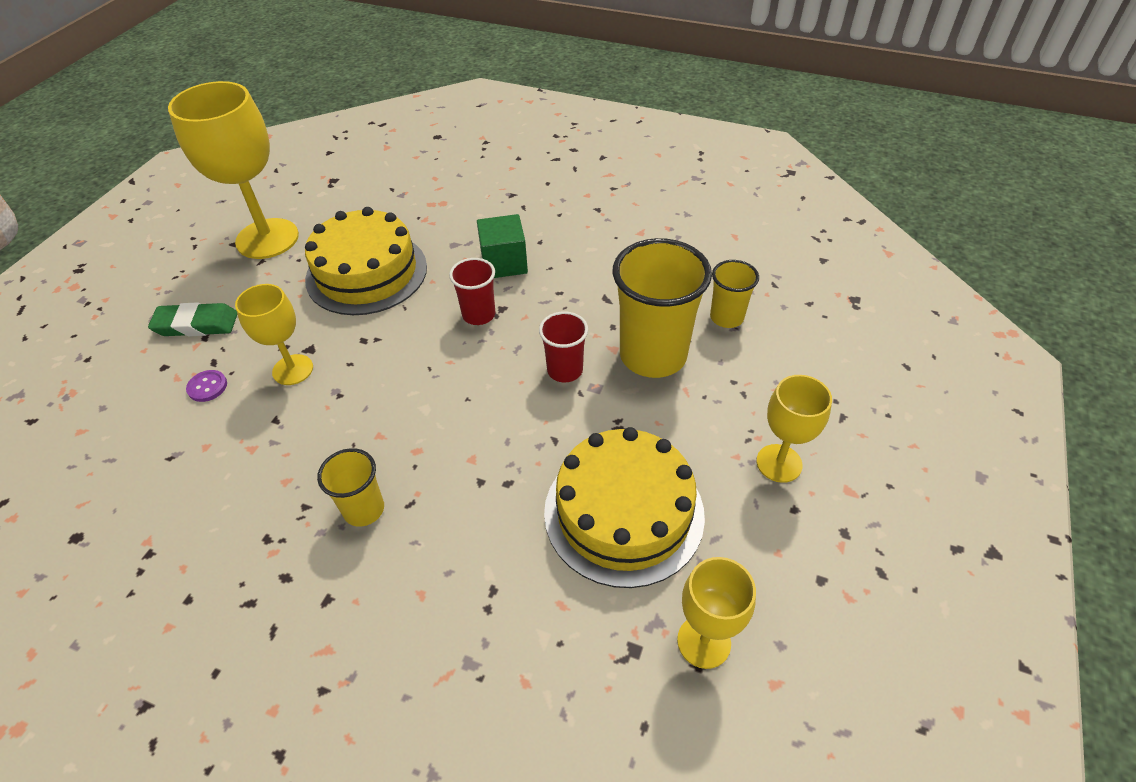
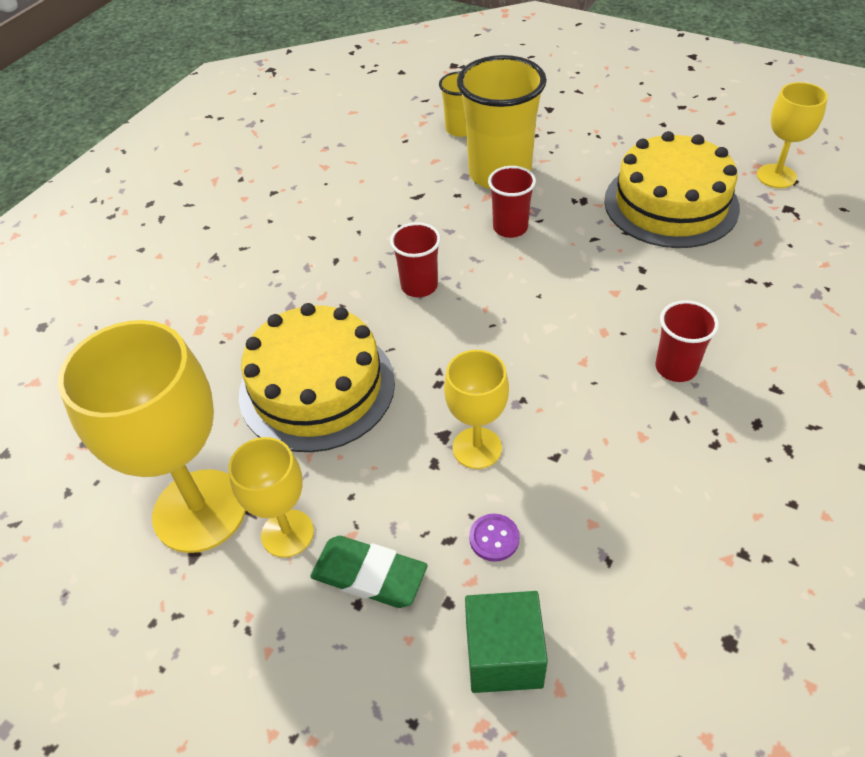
camera: 80 degrees left, 0 degrees up
green eraser [148,302,237,336] -> green eraser turned 75 degrees counterclockwise [310,536,427,608]
yellow cup [317,448,384,527] -> red cup [656,300,719,382]
green cube [477,214,528,278] -> green cube moved to [465,591,548,693]
yellow goblet [756,375,832,483] -> yellow goblet moved to [228,437,314,558]

